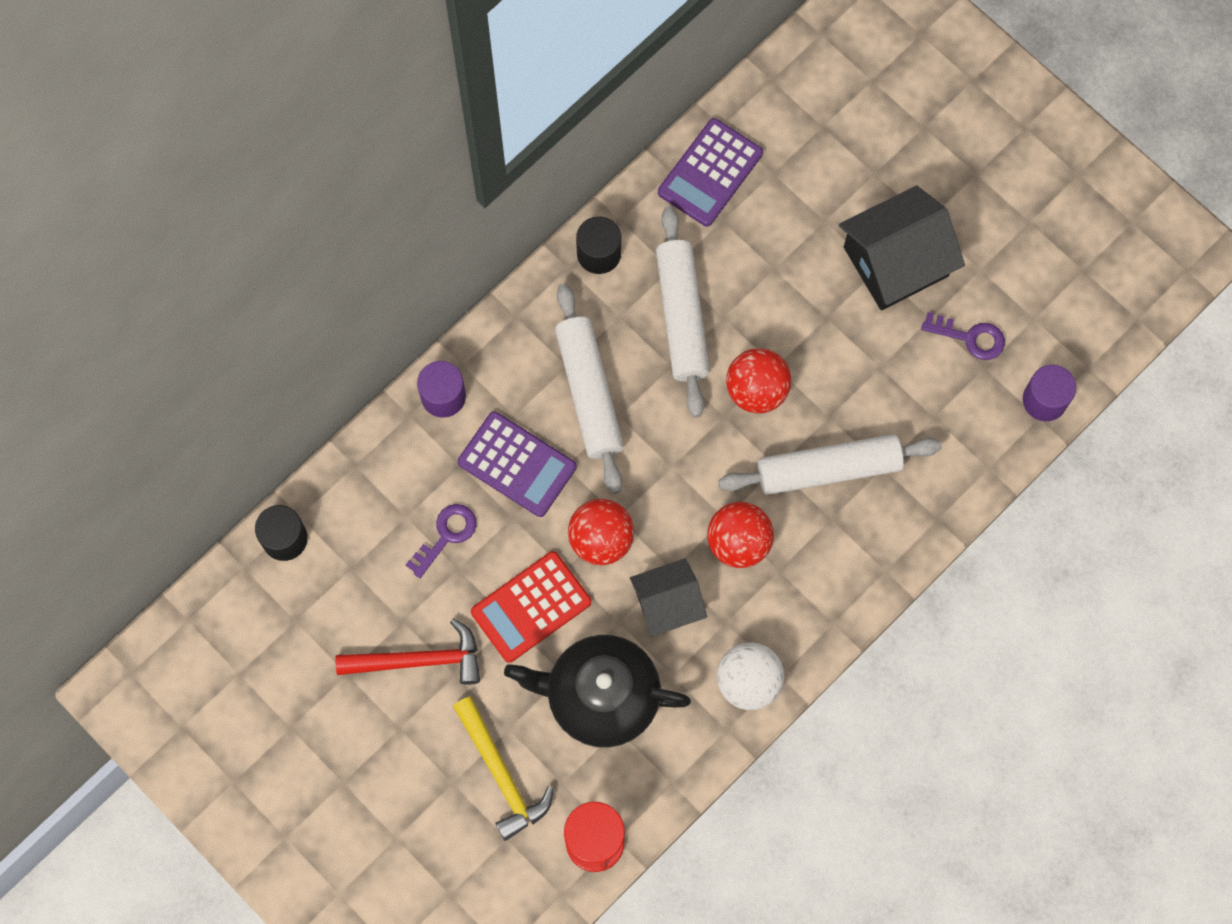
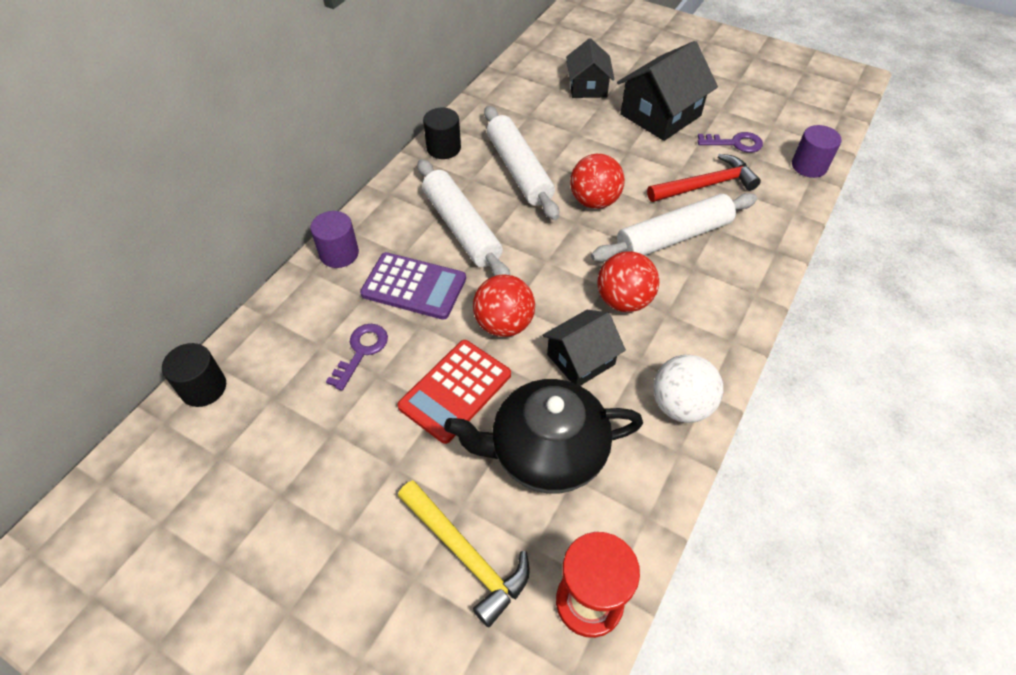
camera: 15 degrees left, 20 degrees down
red hammer [335,618,480,685] -> red hammer moved to [647,154,761,202]
purple calculator [658,118,763,226] -> none
none -> black house [566,38,615,98]

